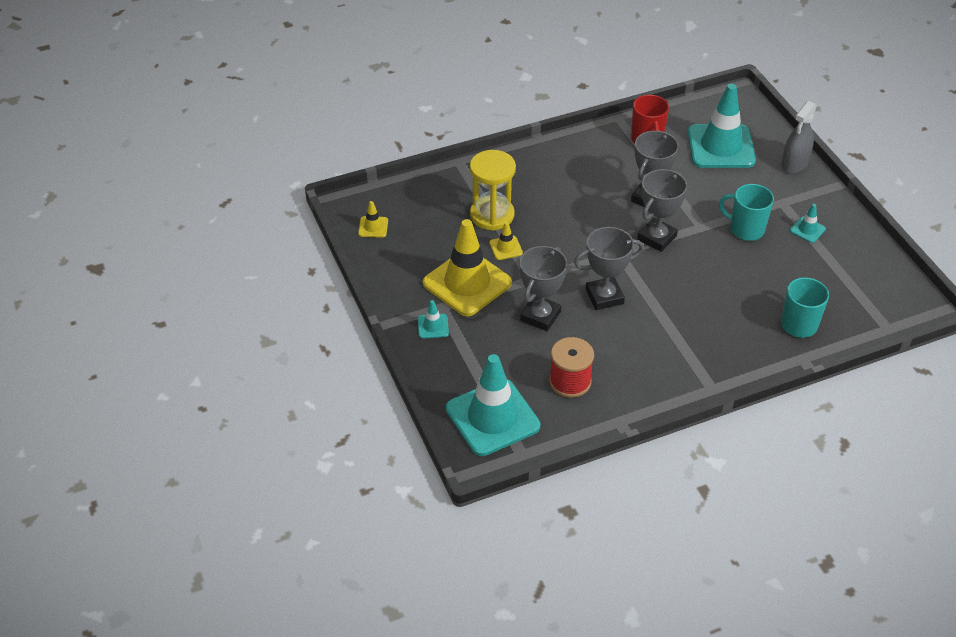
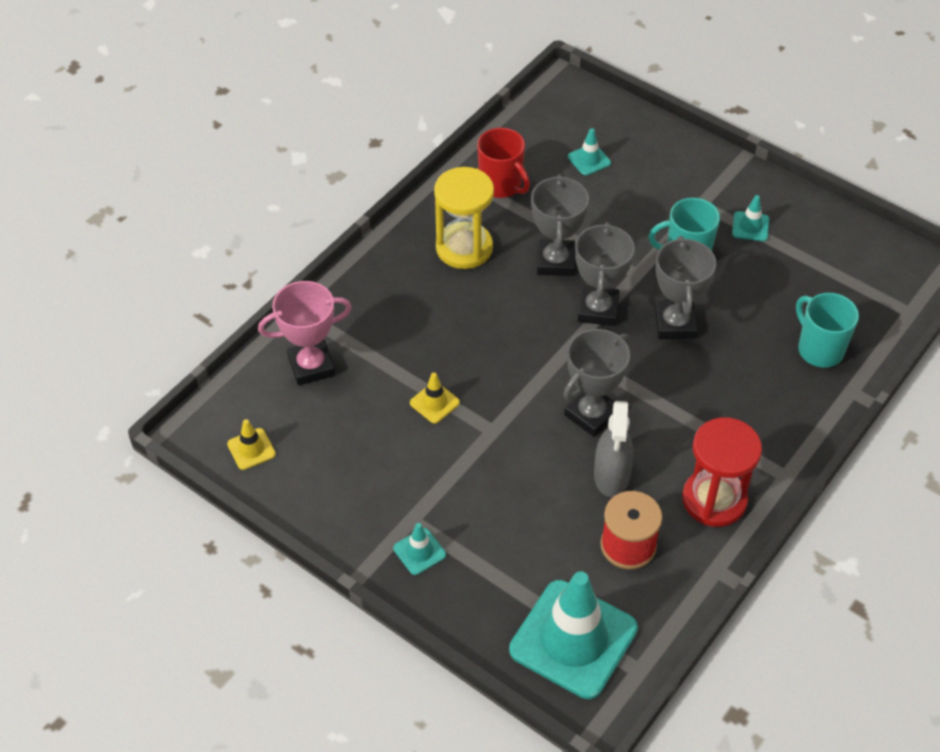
camera: 30 degrees left, 5 degrees up
yellow traffic cone [423,219,512,316] -> none
yellow hourglass [470,150,516,230] -> yellow hourglass moved to [434,167,494,269]
grey trophy [520,246,567,331] -> grey trophy moved to [655,236,716,339]
turquoise traffic cone [688,84,756,168] -> turquoise traffic cone [568,128,611,176], size x0.42
grey spray bottle [781,101,817,174] -> grey spray bottle moved to [594,401,634,497]
none -> pink trophy [258,281,352,385]
none -> red hourglass [682,417,762,527]

